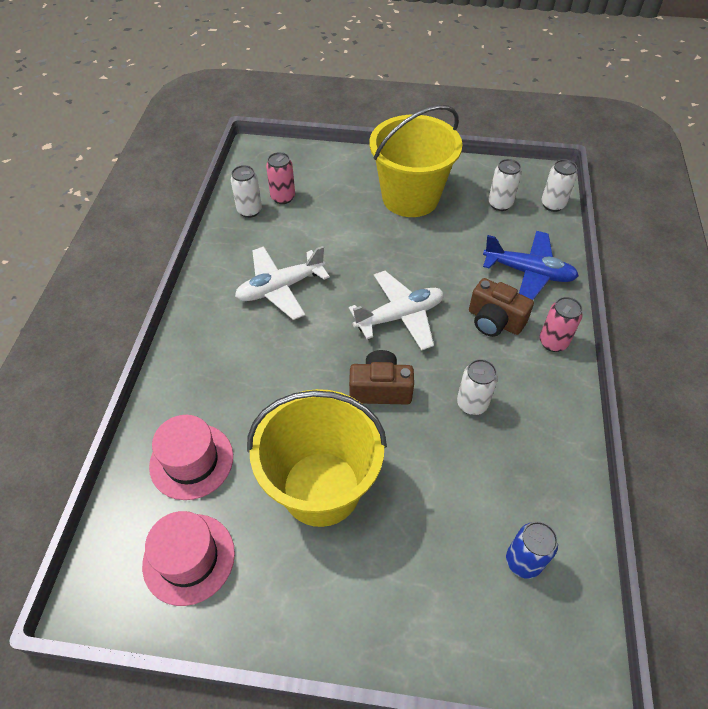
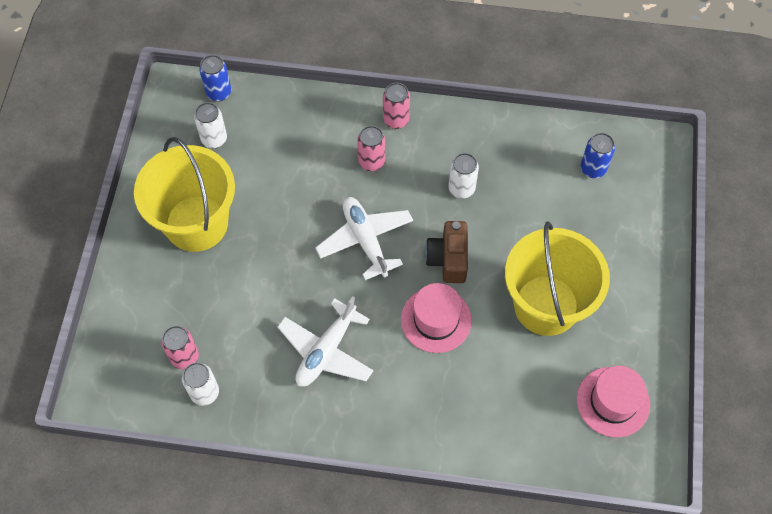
camera: 90 degrees left, 10 degrees up
pink hat [149,415,233,500] -> pink hat moved to [401,283,472,353]
white plane [235,246,330,320] -> white plane turned 60 degrees clockwise [277,296,374,387]
brown camera [469,278,534,337] -> pink can [357,126,385,171]
blue plane [483,231,579,300] -> none
white can [541,159,577,212] -> blue can [199,55,231,101]

